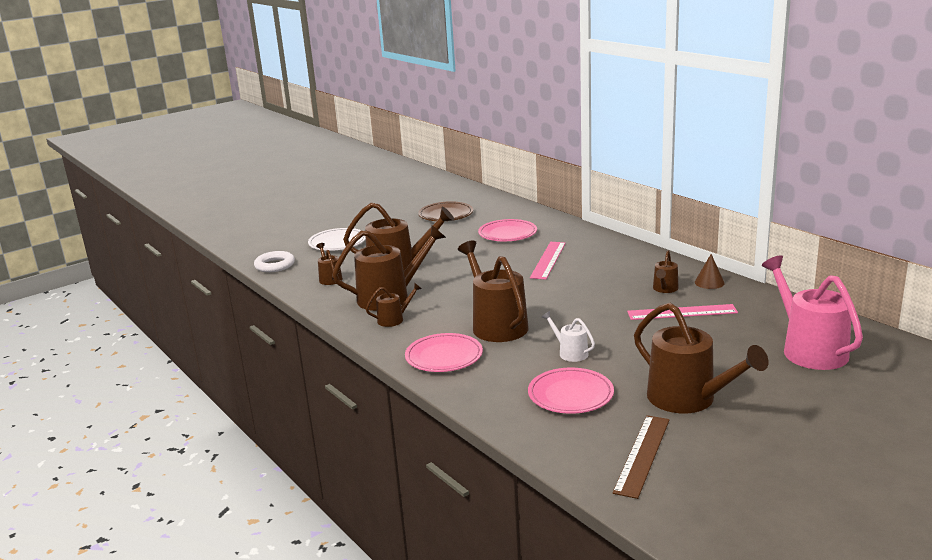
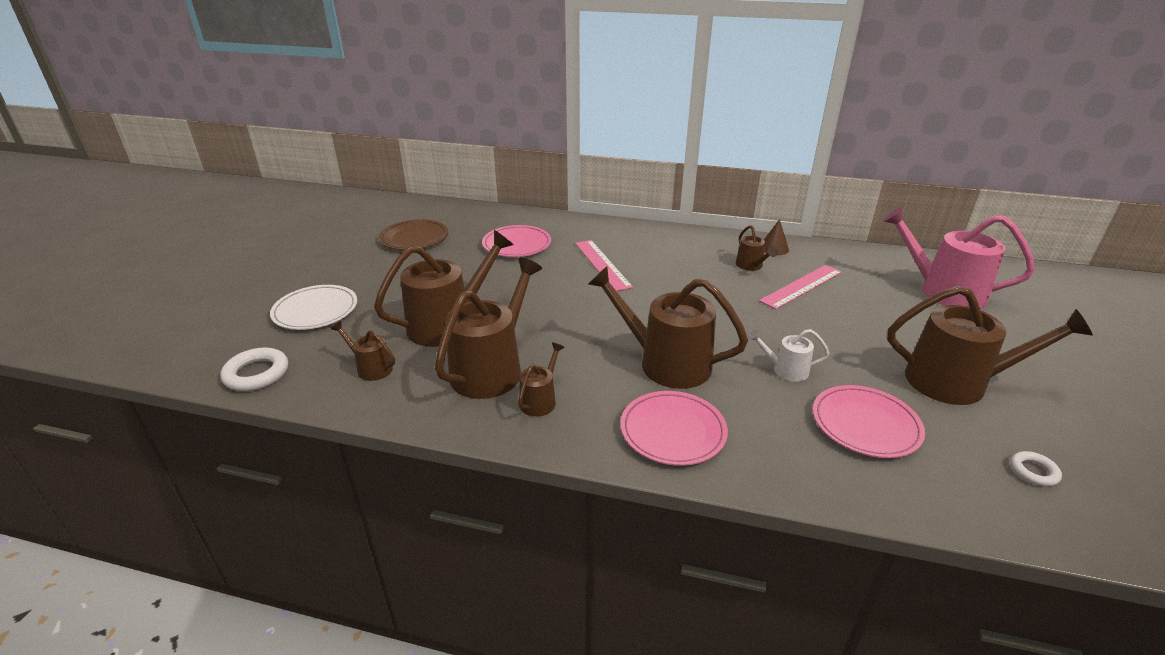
camera: 40 degrees left, 10 degrees up
brown ruler [612,415,670,499] -> white ring [1011,451,1062,486]

